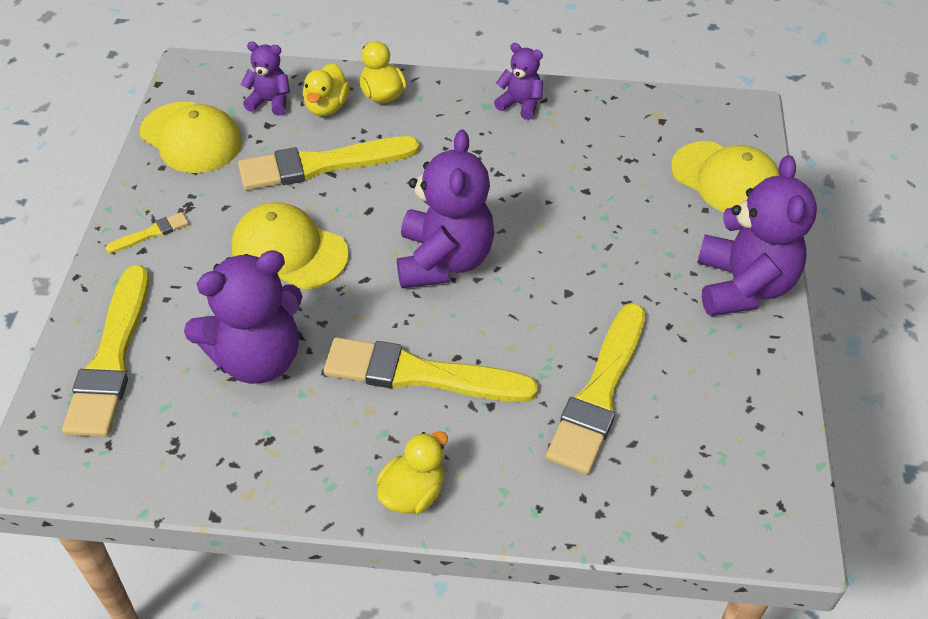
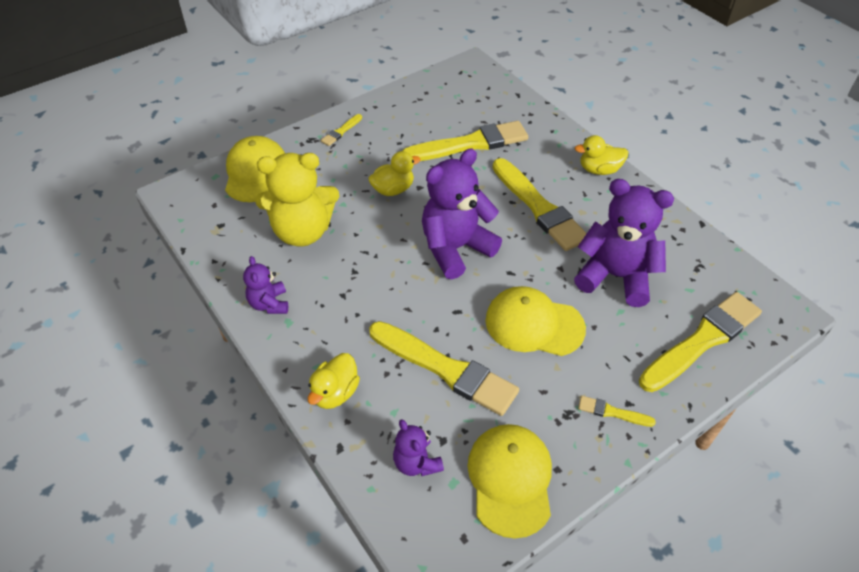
camera: 130 degrees left, 0 degrees up
yellow cap [232,202,349,290] -> yellow cap turned 120 degrees clockwise [485,286,586,356]
yellow duck [303,63,350,116] -> yellow duck moved to [368,151,421,196]
purple teddy bear [697,155,817,316] -> yellow brush [321,114,362,146]
none -> yellow teddy bear [255,153,339,247]

